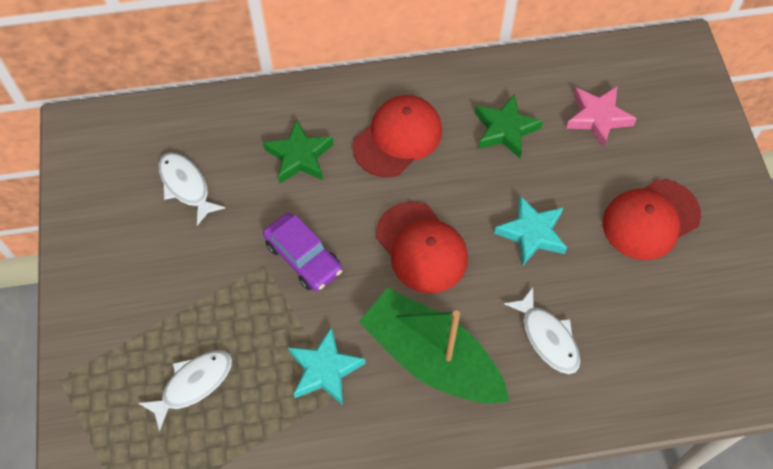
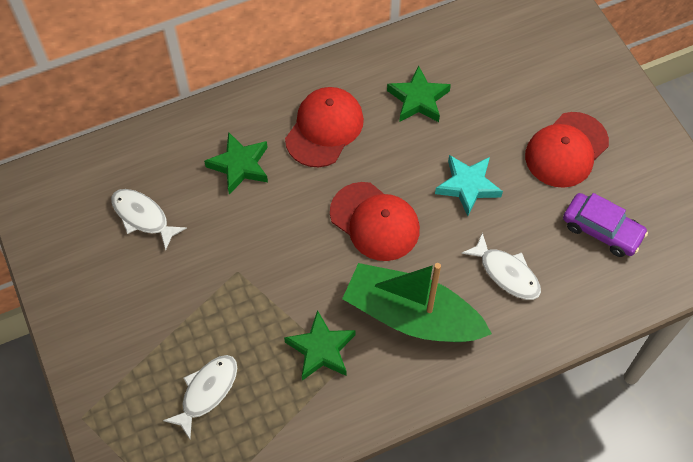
camera: 15 degrees left, 0 degrees up
purple car [263,213,342,291] -> purple car moved to [563,193,648,257]
turquoise star [288,327,366,405] -> green star [284,310,356,381]
pink star [566,86,637,148] -> none

